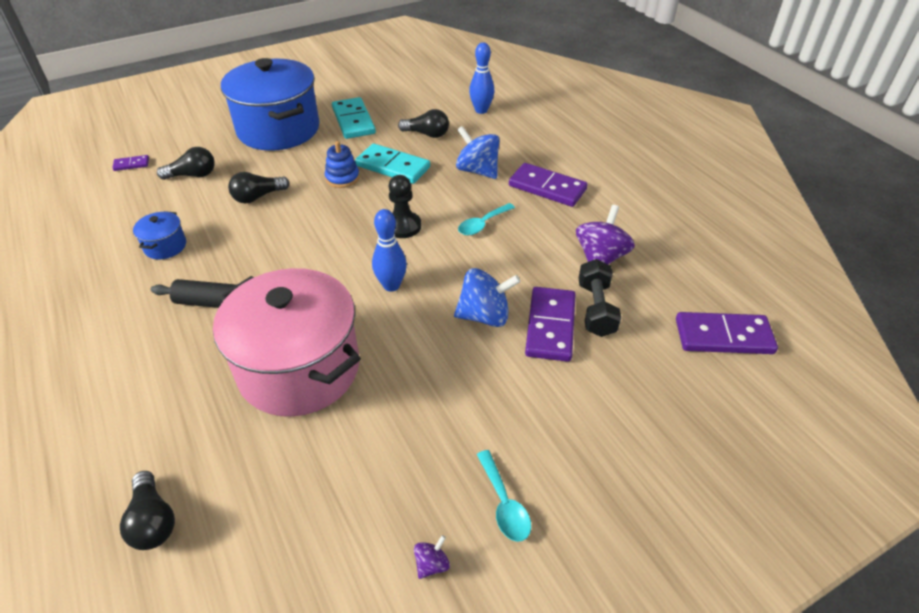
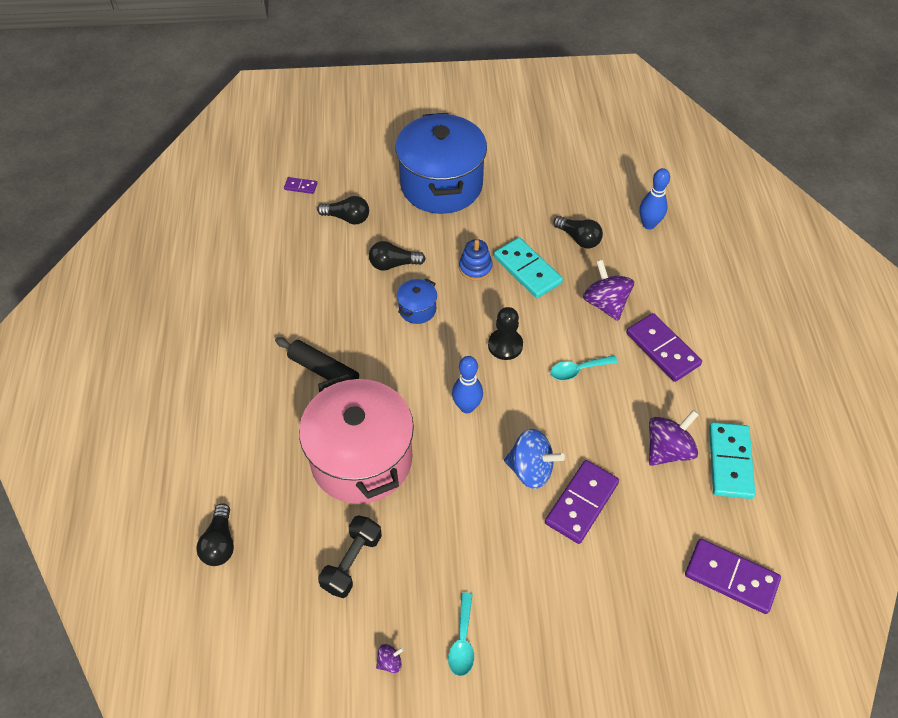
camera: 25 degrees right, 10 degrees up
blue pot [133,211,186,259] -> blue pot moved to [397,279,437,324]
turquoise domino [332,97,376,139] -> turquoise domino moved to [709,422,755,499]
blue spinning top [456,126,499,179] -> purple spinning top [583,260,634,321]
black dumbbell [579,259,621,337] -> black dumbbell moved to [318,515,382,598]

